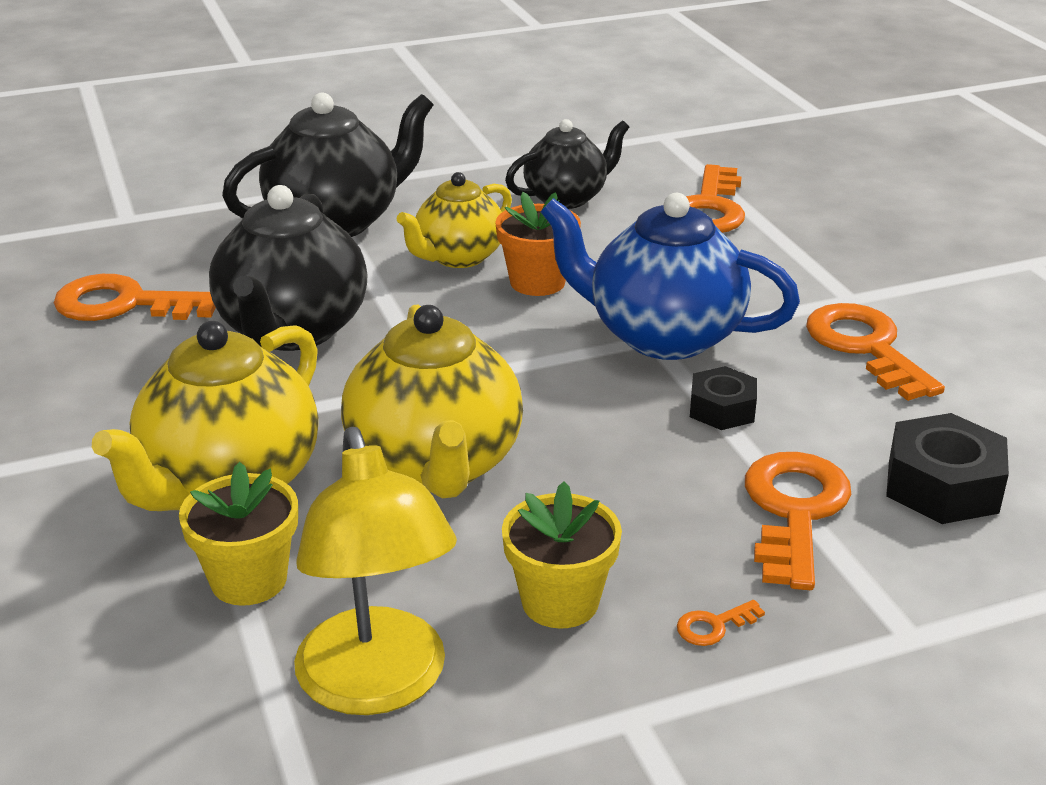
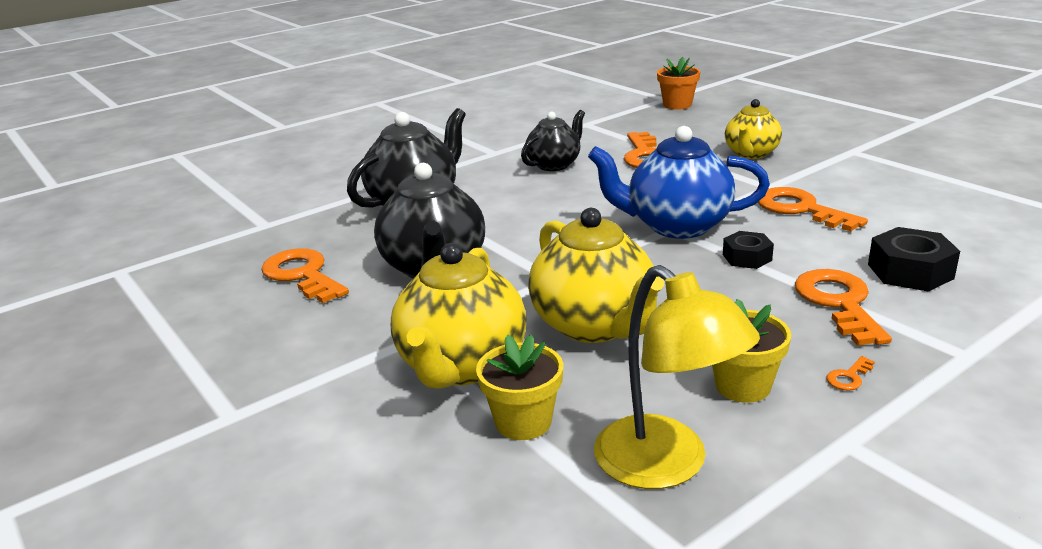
camera: 15 degrees left, 5 degrees down
orange key [54,274,216,321] -> orange key turned 60 degrees clockwise [261,248,349,303]
yellow teapot [397,172,512,268] -> yellow teapot moved to [725,99,782,159]
orange flower pot [495,192,581,296] -> orange flower pot moved to [657,57,700,110]

